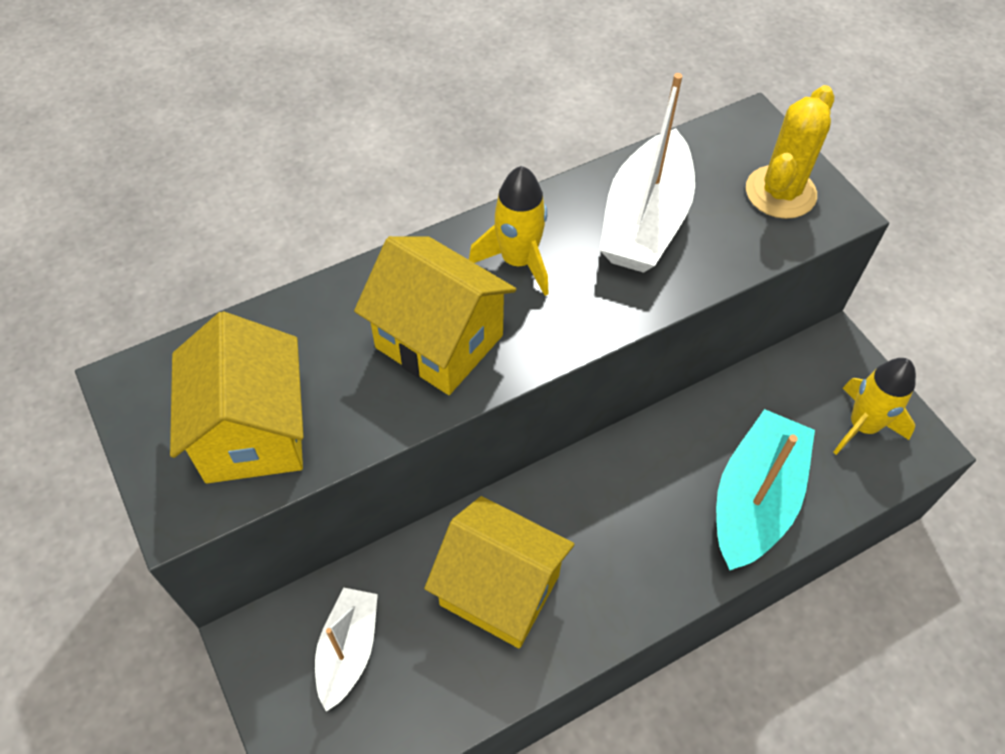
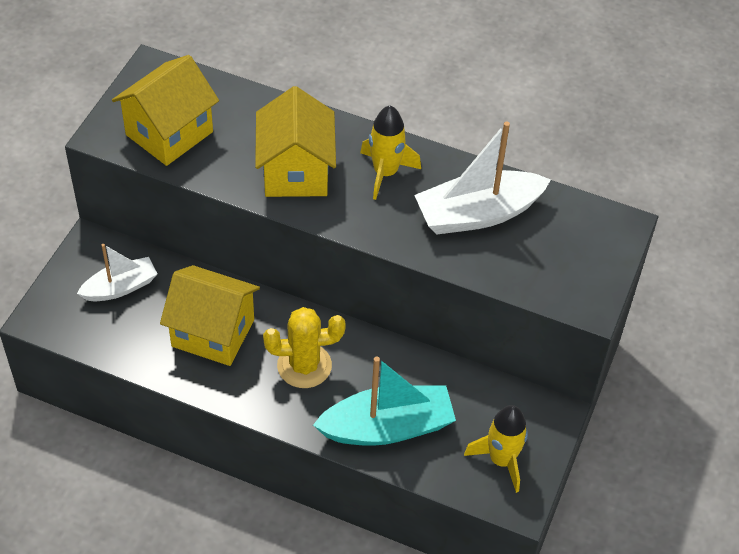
camera: 50 degrees right, 5 degrees down
yellow house [424,496,574,648] -> yellow house turned 60 degrees counterclockwise [160,265,260,366]
yellow cactus [746,85,834,219] -> yellow cactus moved to [263,307,346,388]

